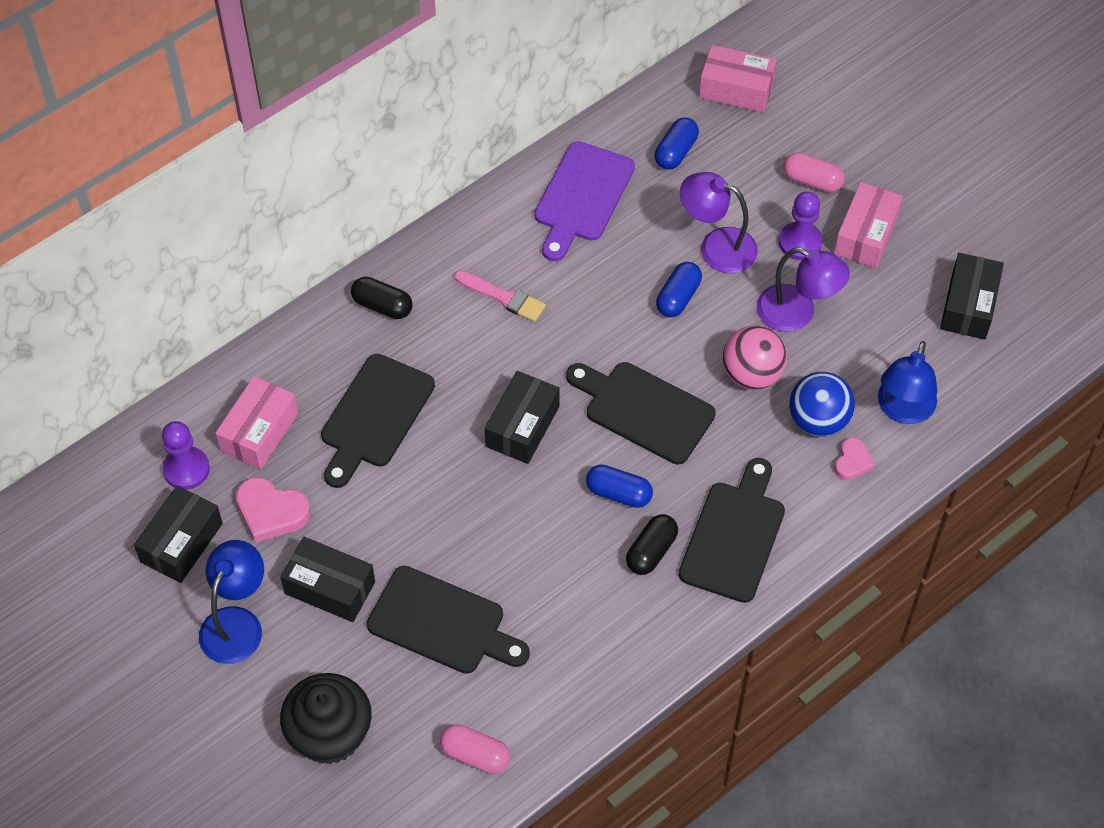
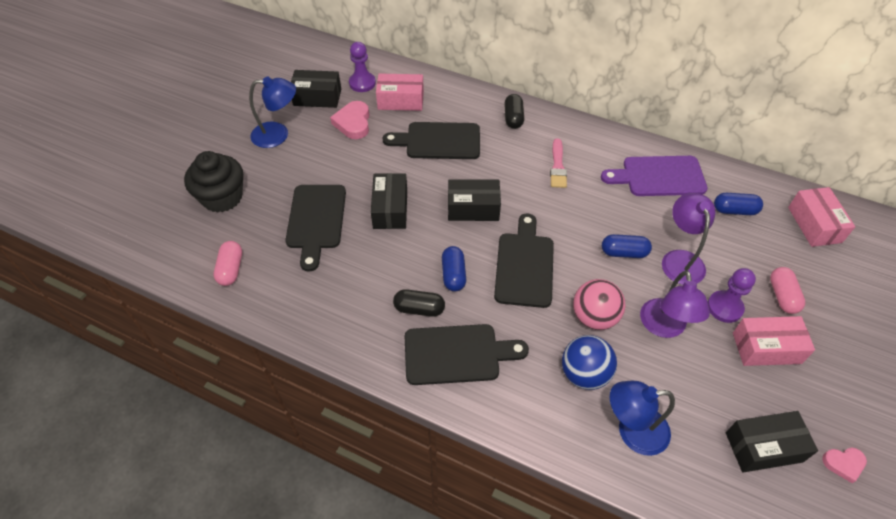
camera: 65 degrees right, 5 degrees down
black box [281,537,375,622] -> black box moved to [371,173,407,229]
pink heart [834,437,875,480] -> pink heart moved to [822,448,867,483]

